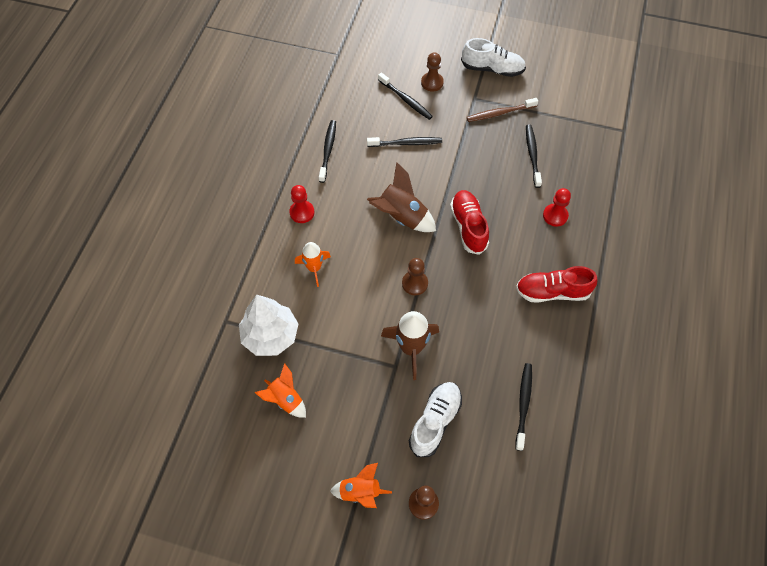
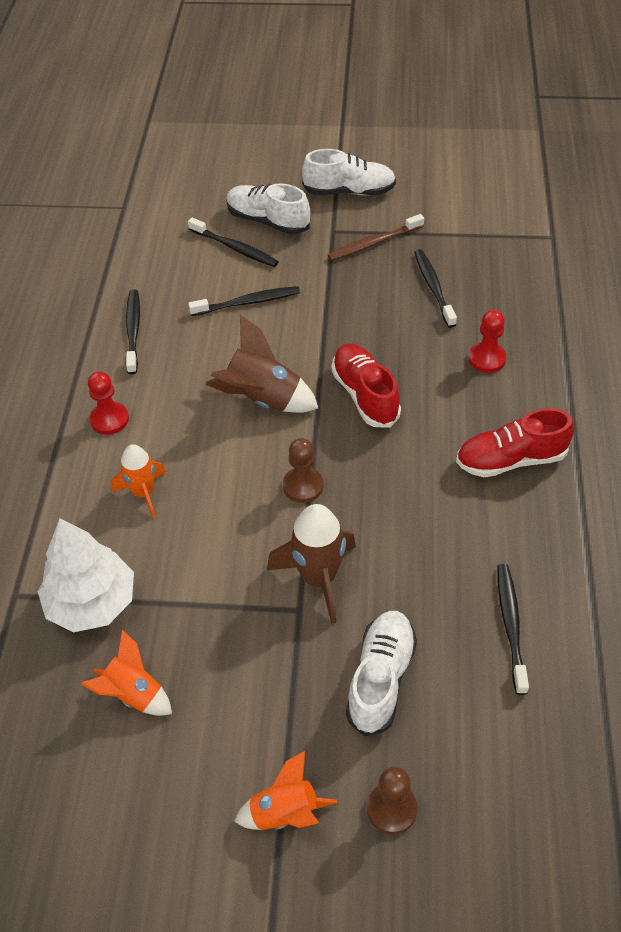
camera: 10 degrees left, 10 degrees down
brown pawn [421,52,444,91] -> white shoe [226,184,310,234]

